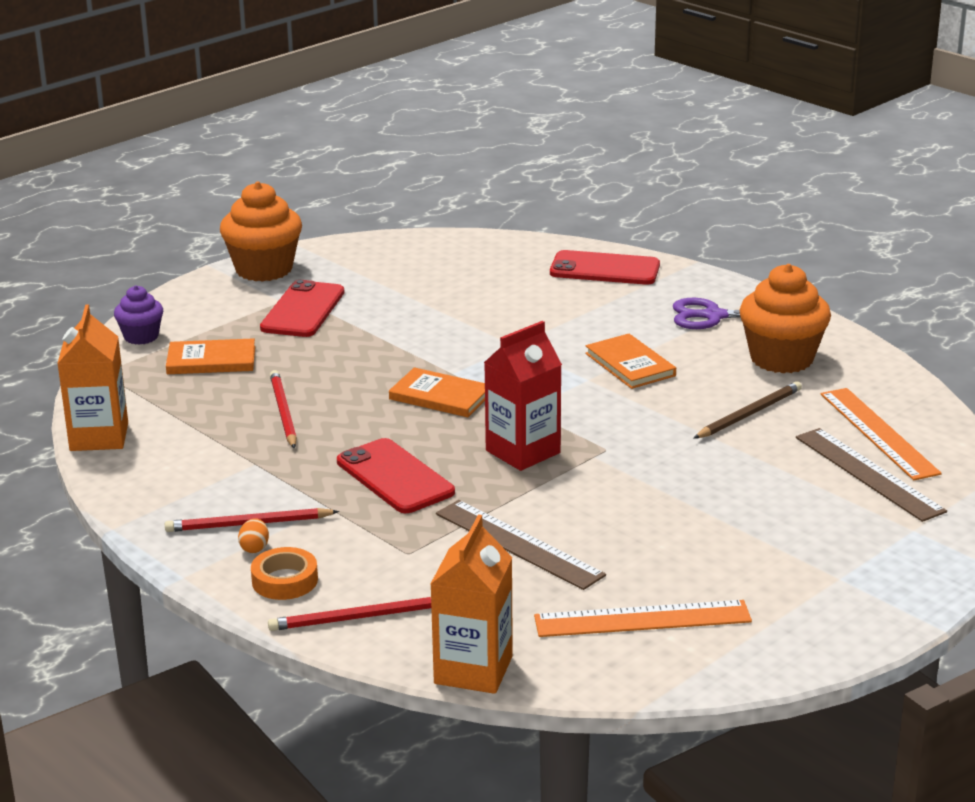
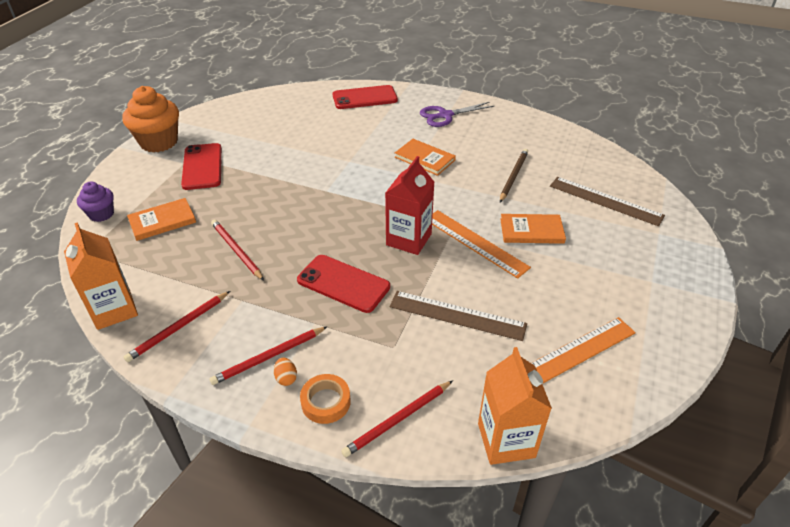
camera: 25 degrees left, 15 degrees up
orange book [389,367,485,417] -> orange book moved to [500,214,566,244]
orange cupcake [739,264,831,373] -> none
orange ruler [821,388,942,480] -> orange ruler moved to [432,210,531,278]
none -> red pencil [124,291,230,362]

